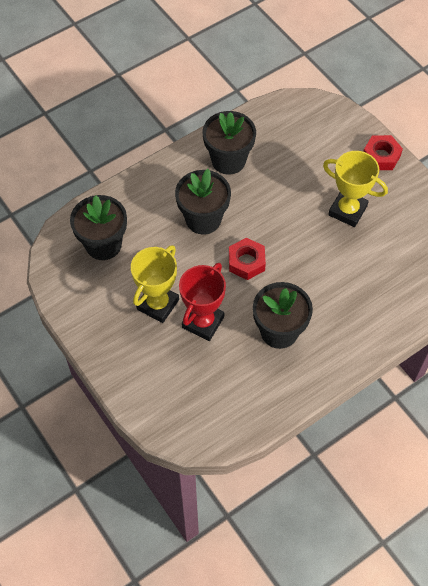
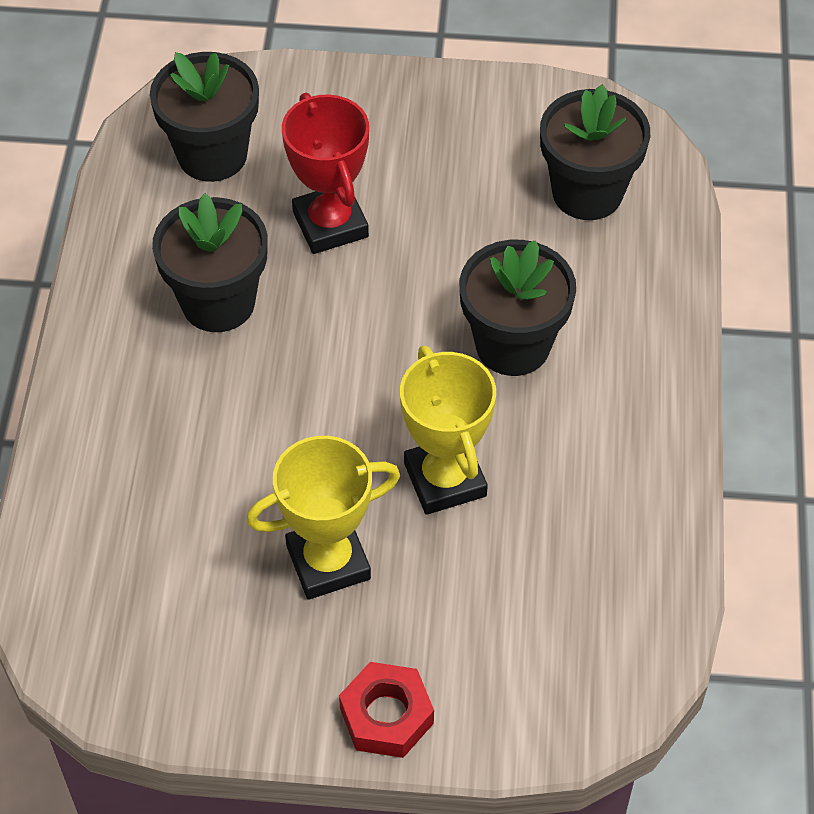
camera: 130 degrees right, 5 degrees down
yellow trophy [131,245,179,323] -> yellow trophy moved to [400,346,496,515]
black flower pot [203,111,256,175] -> black flower pot moved to [150,52,259,182]
red nut [229,238,266,280] -> none

